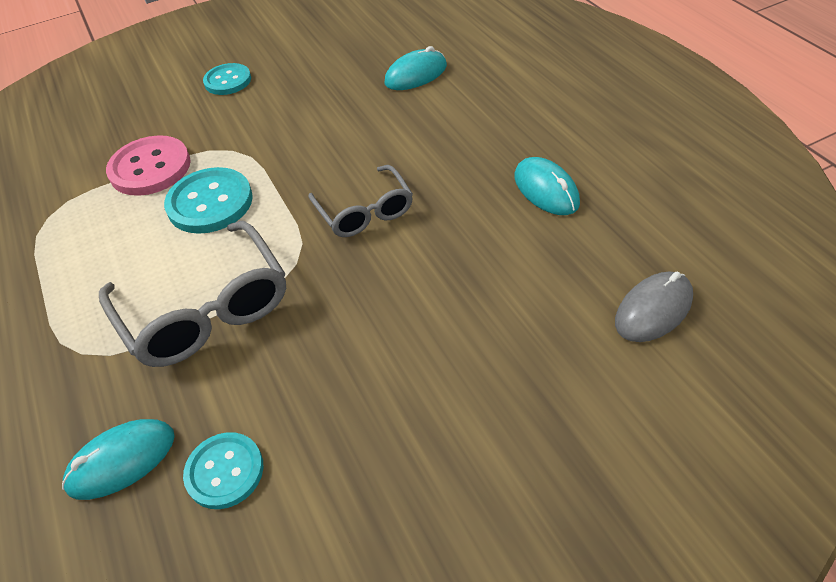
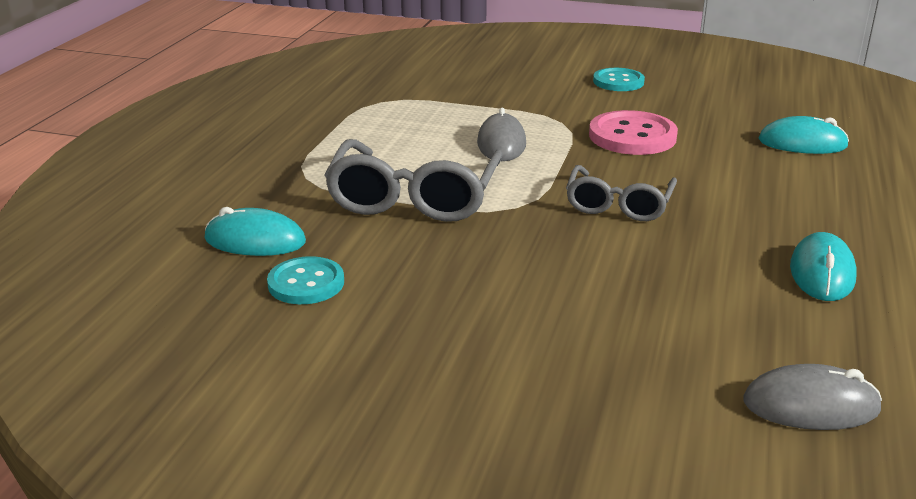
camera: 40 degrees right, 20 degrees down
pink button [106,135,191,196] -> pink button moved to [589,110,678,155]
turquoise button [164,167,253,234] -> grey mouse [477,108,526,161]

